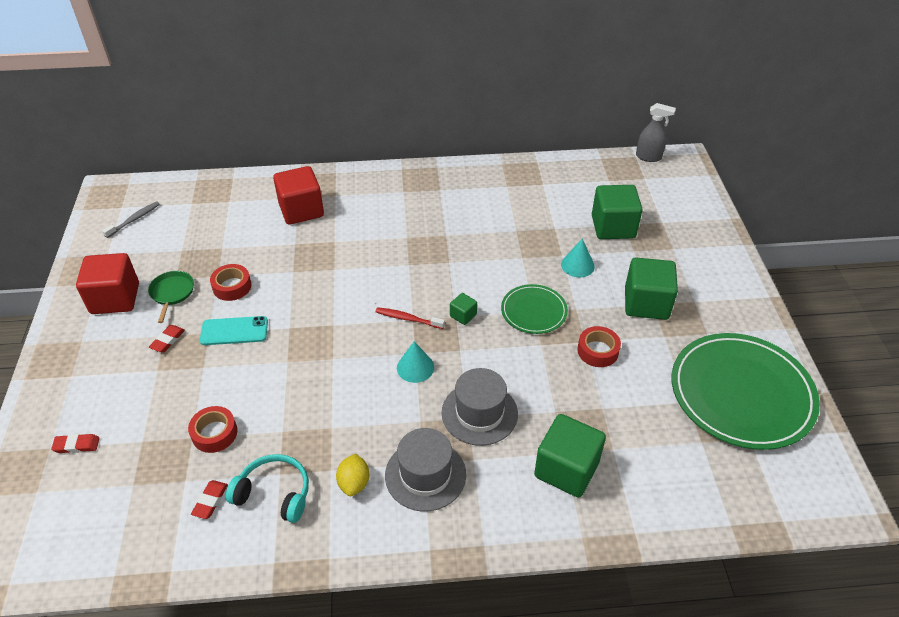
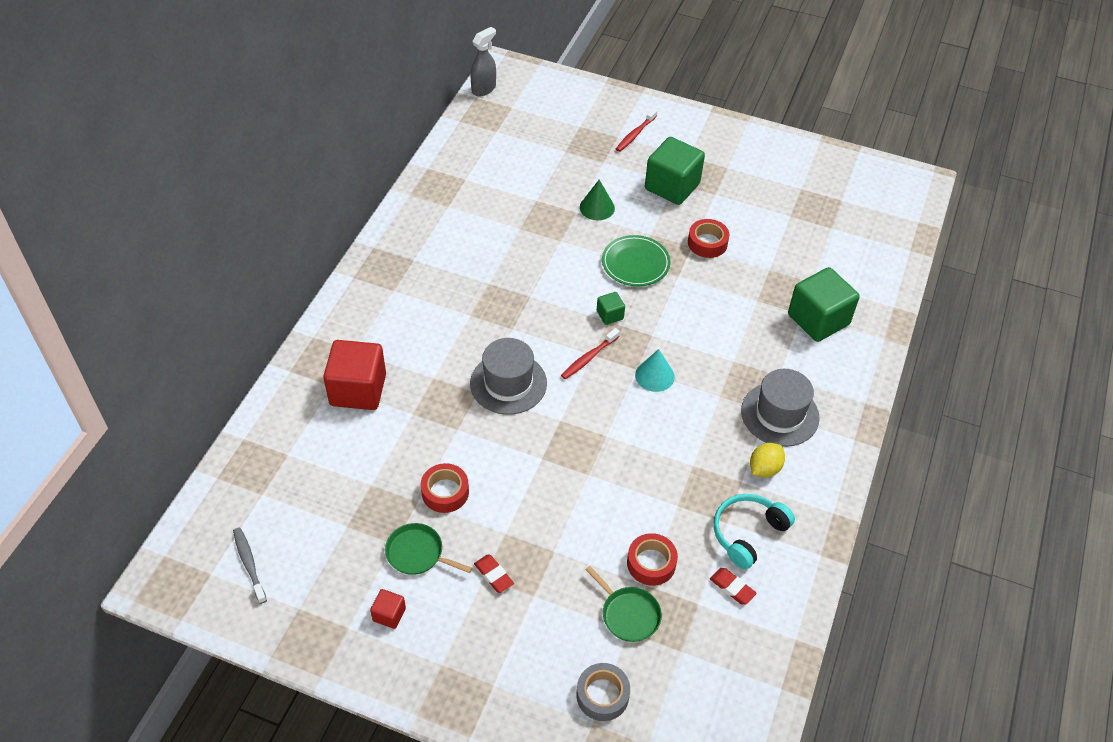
camera: 65 degrees left, 5 degrees up
red eraser [51,434,100,453] -> grey tape [576,663,630,721]
red cube [76,253,139,314] -> red cube [370,589,406,629], size x0.46
turquoise phone [200,316,268,345] -> none
yellow lemon [336,454,369,496] -> yellow lemon turned 75 degrees counterclockwise [750,443,785,477]
grey hat [442,368,518,446] -> grey hat moved to [470,338,547,415]
turquoise cone [561,238,595,277] -> green cone [580,180,615,220]
green cube [592,185,643,239] -> none
green plate [672,333,820,450] -> none
none -> green pan [585,566,662,642]
none -> red toothbrush [616,109,657,152]

